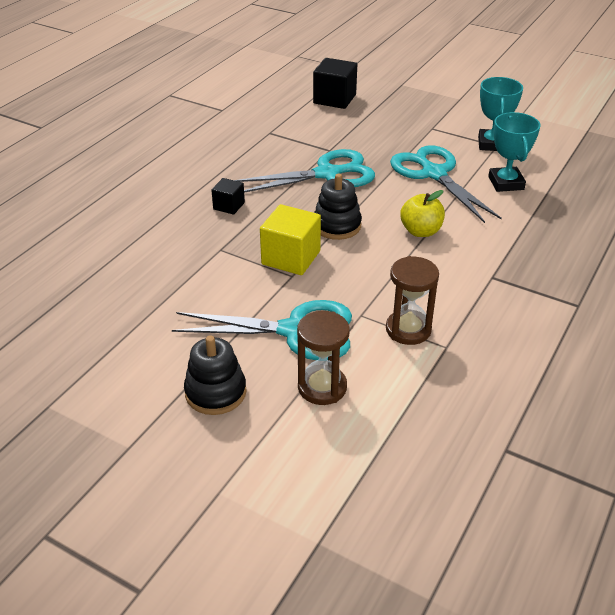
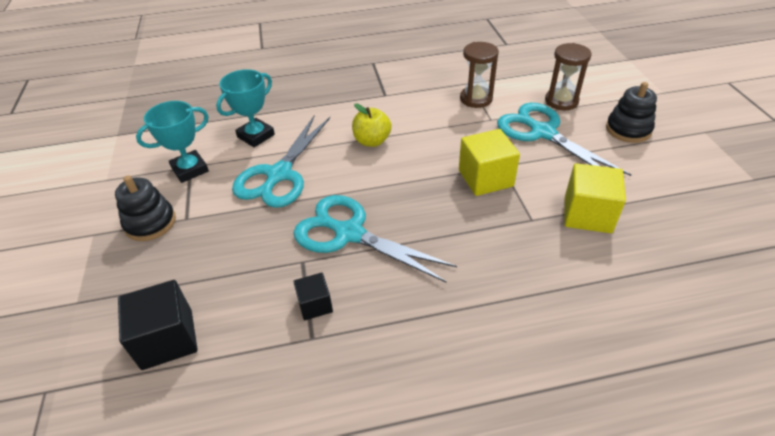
camera: 130 degrees left, 5 degrees up
black cube [211,178,245,215] -> black cube moved to [293,273,333,320]
black stacking toy [314,174,362,240] -> black stacking toy moved to [115,176,176,241]
none -> yellow cube [564,163,626,233]

